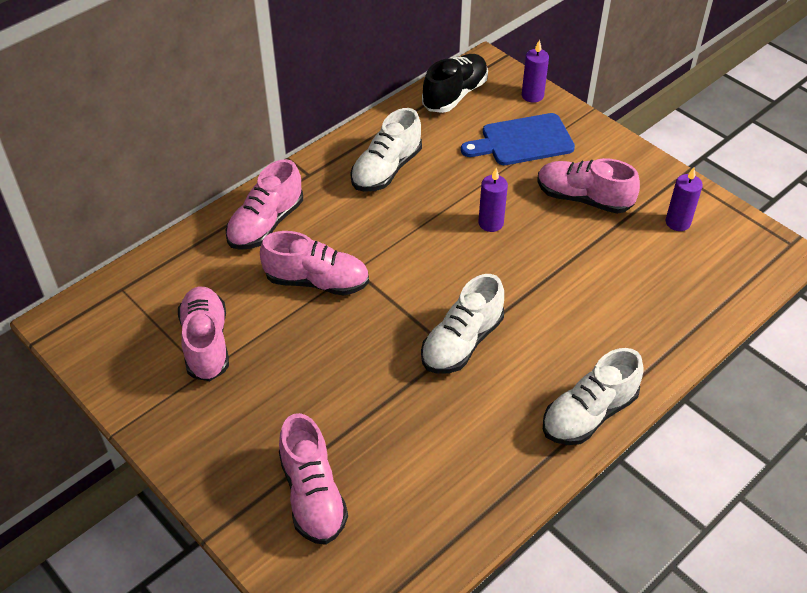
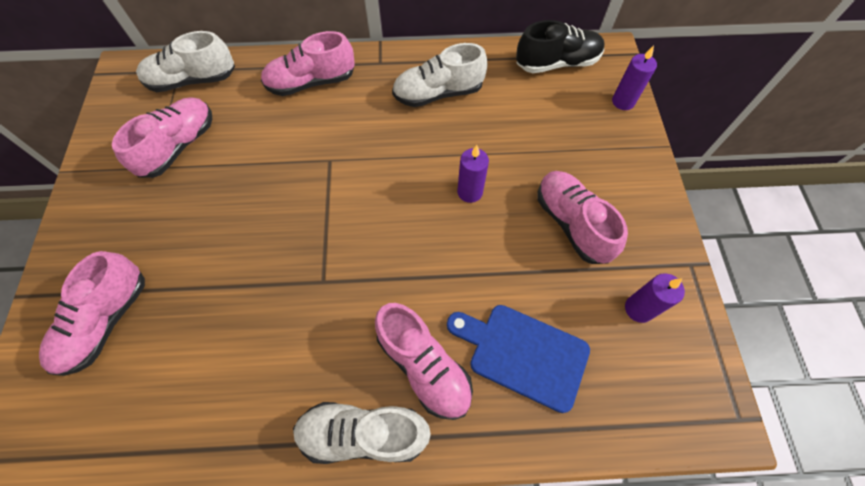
camera: 40 degrees right, 15 degrees up
pink shoe [260,231,369,296] -> pink shoe moved to [375,303,473,420]
white shoe [421,274,504,373] -> white shoe moved to [136,31,235,92]
blue cutting board [461,113,575,165] -> blue cutting board moved to [447,305,590,413]

